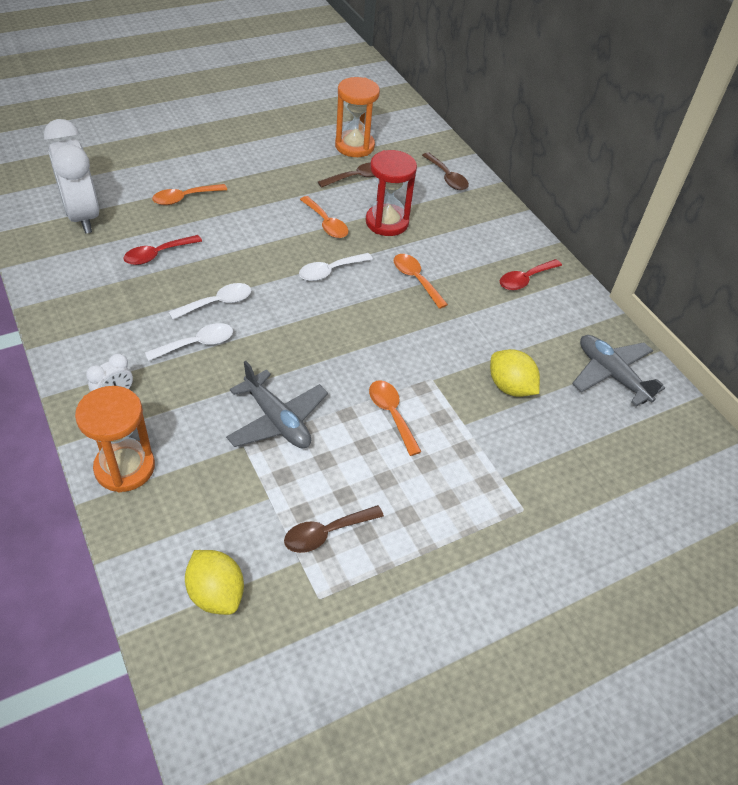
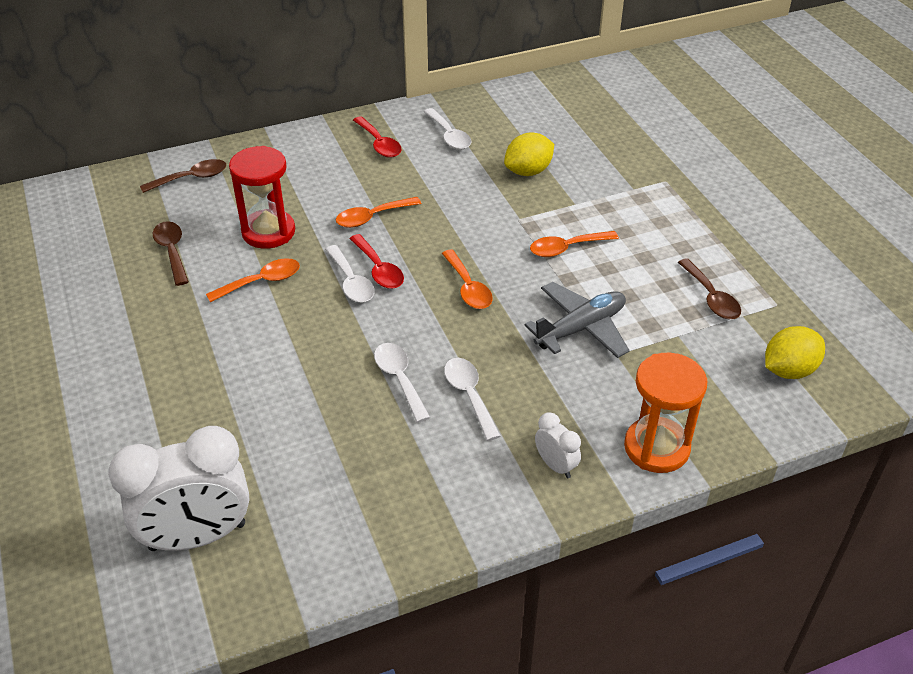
camera: 80 degrees left, 5 degrees down
red spoon [123,235,202,265] -> red spoon moved to [349,234,404,289]
orange spoon [152,184,227,205] -> orange spoon moved to [442,249,493,309]
orange hourglass [335,77,380,157] -> none
grey plane [572,335,665,406] -> none
none -> white spoon [424,108,471,150]

